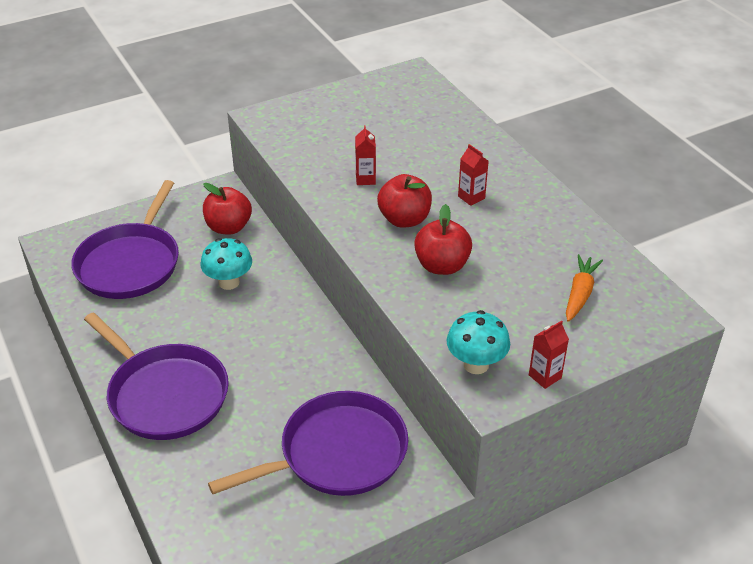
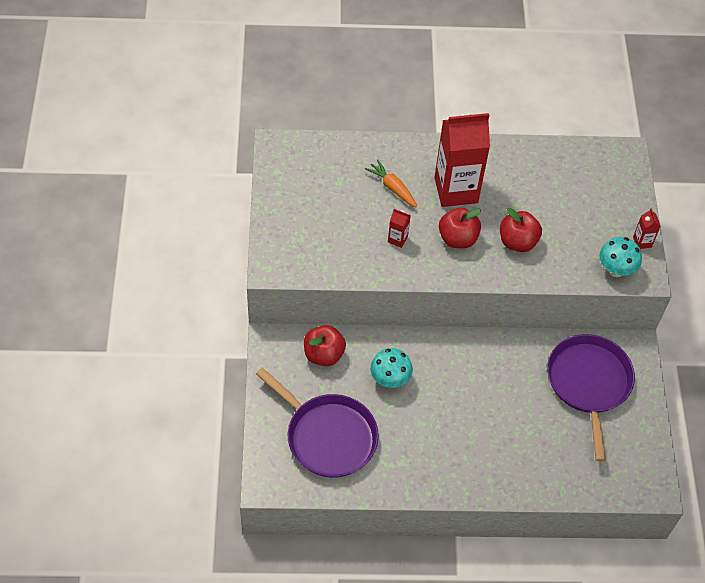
camera: 65 degrees left, 15 degrees up
purple pan [84,312,229,440] -> none
red carton [458,144,489,206] -> red carton [434,113,490,207], size x2.49
orange carrot [566,254,603,322] -> orange carrot moved to [365,159,417,208]

